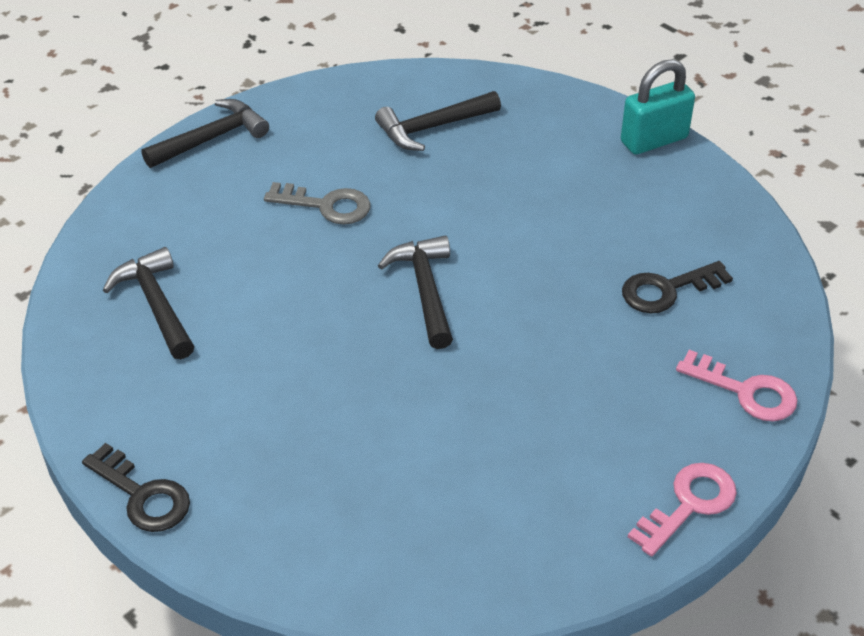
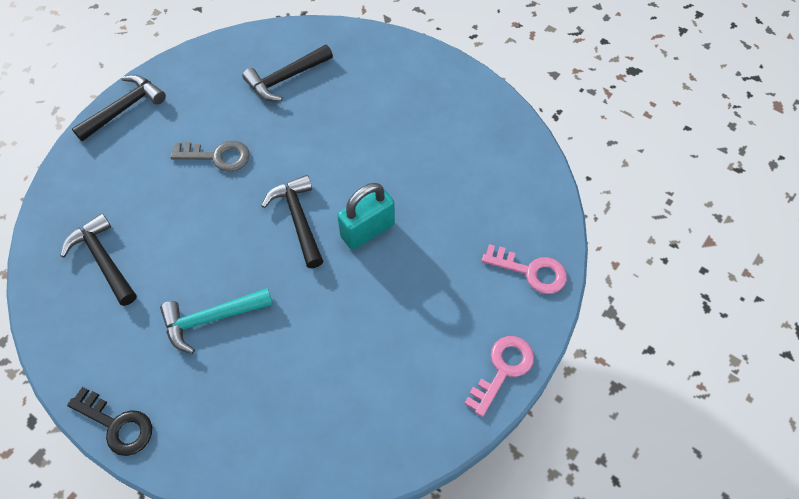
camera: 10 degrees left, 15 degrees up
turquoise padlock [621,59,695,154] -> turquoise padlock moved to [337,183,395,250]
black key [622,261,733,313] -> none
none -> turquoise hammer [160,288,273,354]

